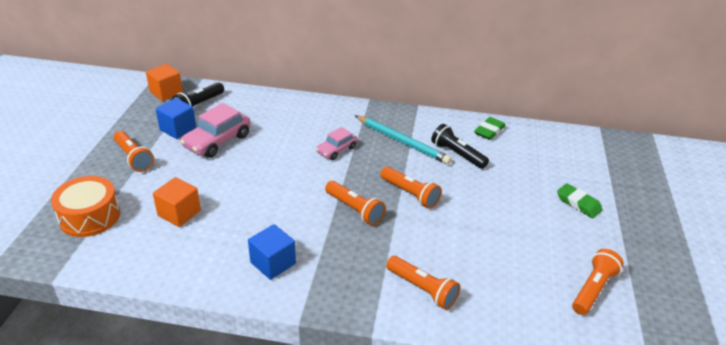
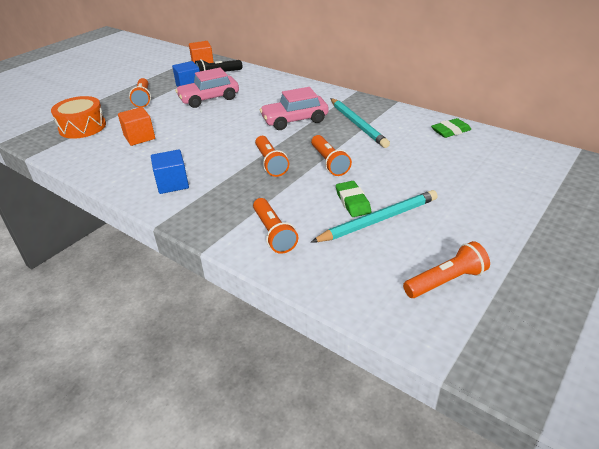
camera: 30 degrees right, 0 degrees up
pink car [316,127,357,160] -> pink car [260,87,329,130], size x1.64
black flashlight [431,124,489,169] -> none
green eraser [557,183,603,218] -> green eraser moved to [336,181,371,217]
none -> turquoise pencil [311,190,438,243]

